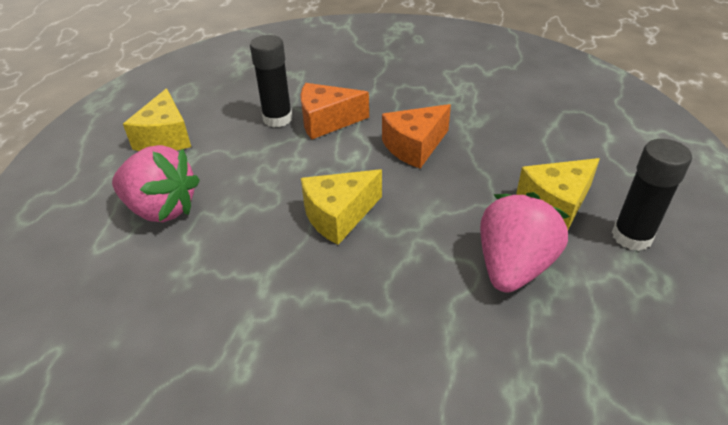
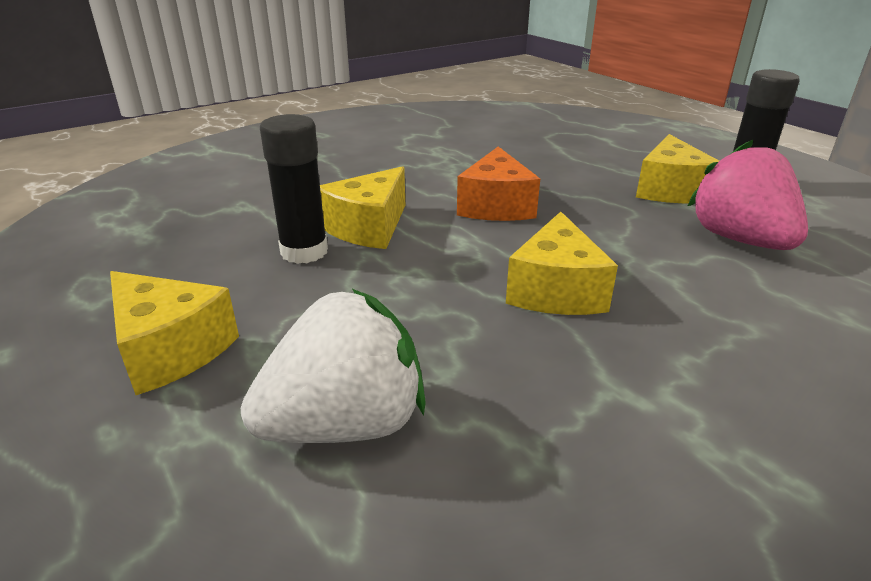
camera: 50 degrees left, 10 degrees down
pink strawberry [112,145,200,222] -> white strawberry [241,289,426,443]
orange cheese [301,83,369,139] -> yellow cheese [320,166,405,249]

